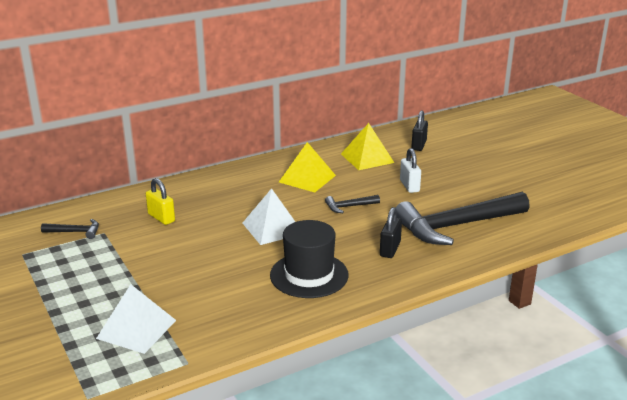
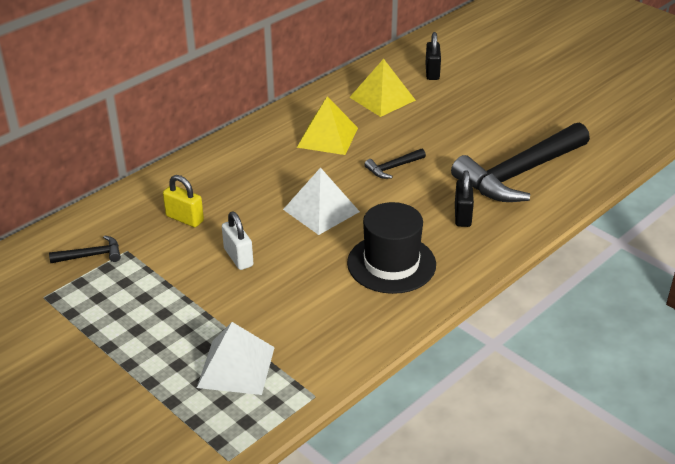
camera: 15 degrees left, 10 degrees up
white padlock [400,148,421,193] -> white padlock moved to [222,212,253,270]

